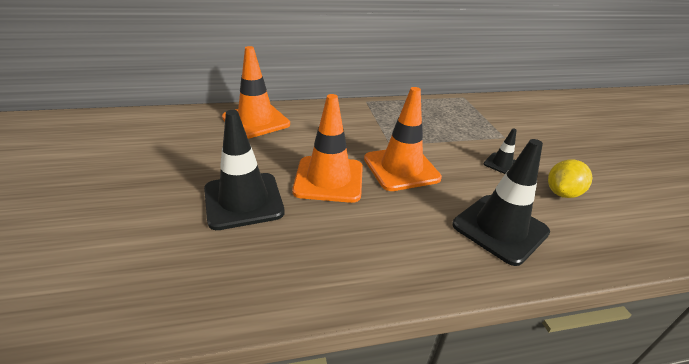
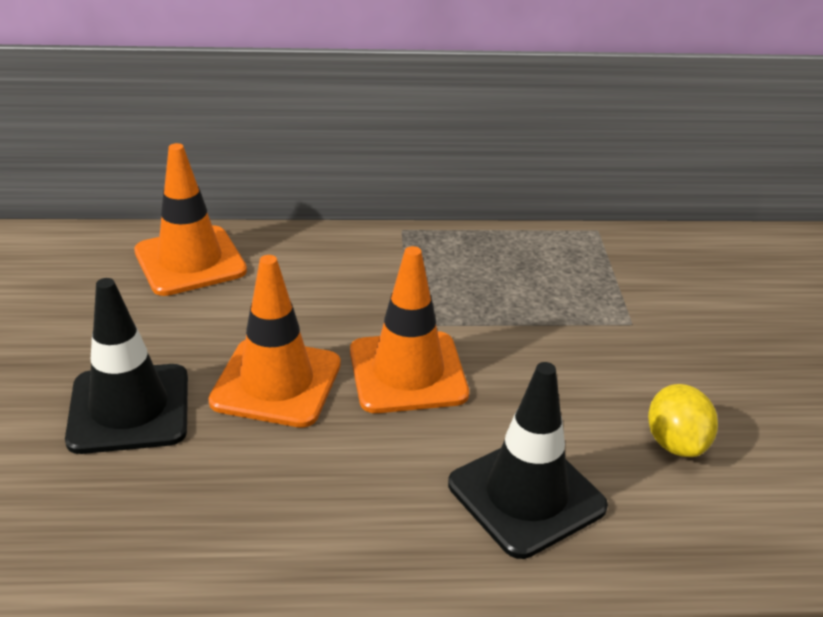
camera: 10 degrees right, 0 degrees up
black traffic cone [484,129,517,174] -> none
yellow lemon [548,159,592,198] -> yellow lemon turned 60 degrees counterclockwise [648,384,718,457]

